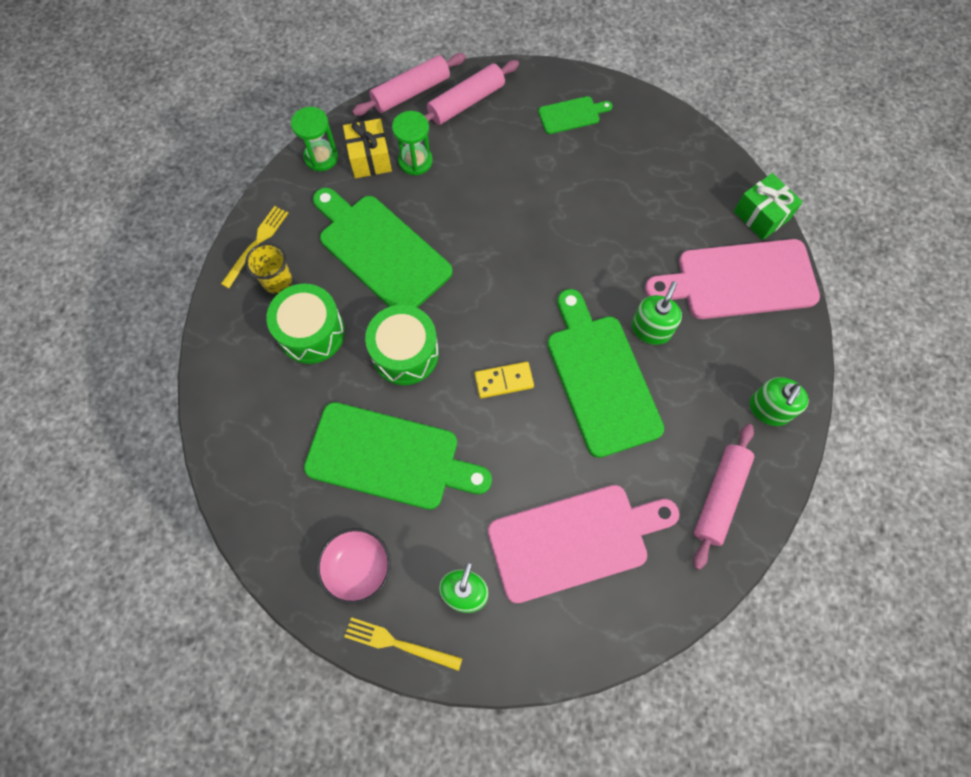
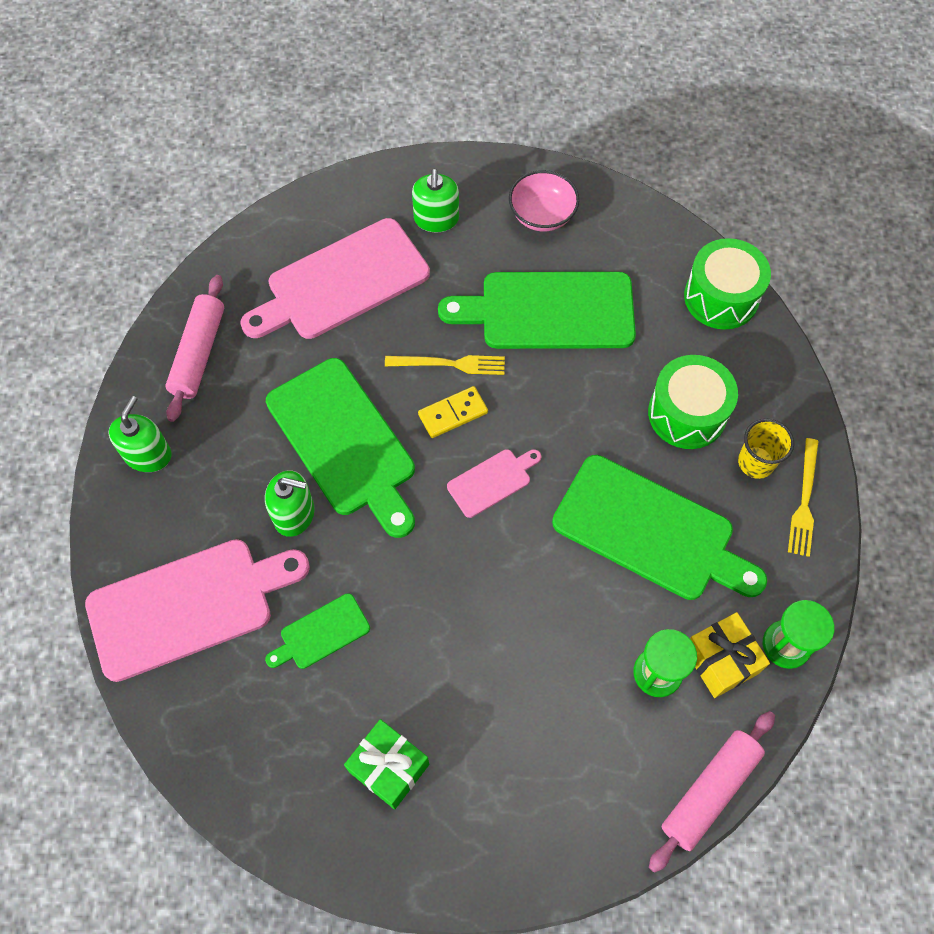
camera: 165 degrees right, 5 degrees down
yellow fork [344,617,462,671] -> yellow fork moved to [385,355,505,375]
green drum [365,305,439,385] -> green drum moved to [684,238,771,330]
pink rolling pin [424,60,519,125] -> none
green cutting board [538,96,612,134] -> green cutting board moved to [265,593,370,669]
green soap dispenser [632,281,682,345] -> green soap dispenser turned 90 degrees counterclockwise [265,470,315,537]
green gift [734,173,803,240] -> green gift moved to [344,719,429,810]
none -> pink cutting board [447,449,541,518]

